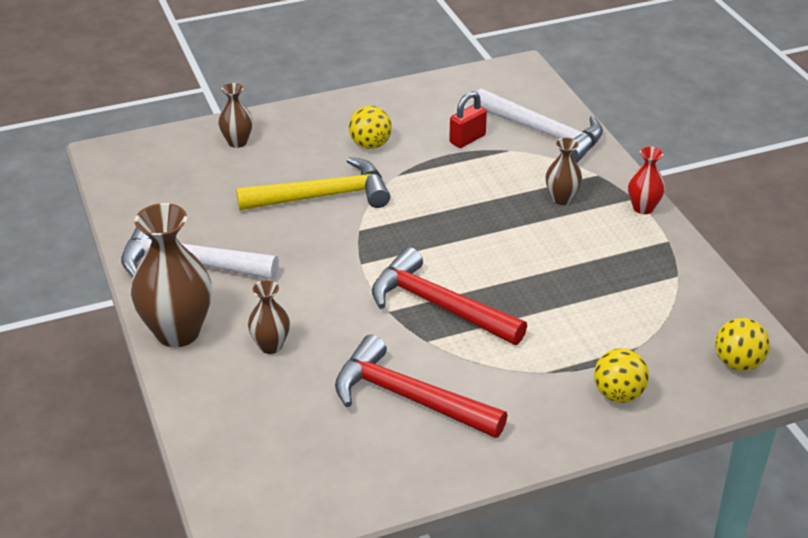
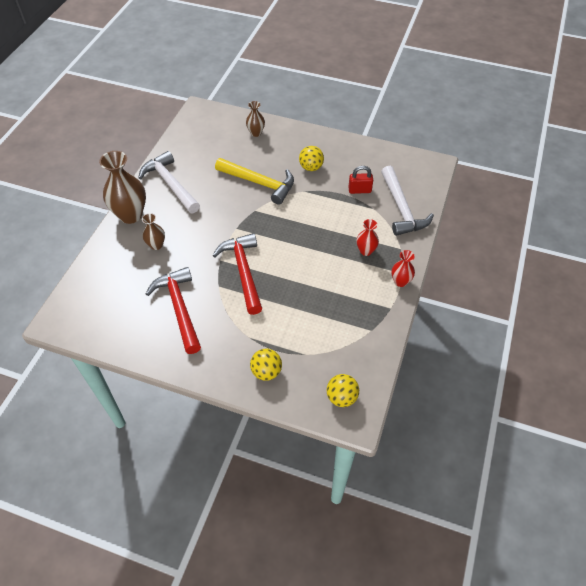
camera: 40 degrees right, 15 degrees up
brown vase [546,138,582,205] -> red vase [357,219,379,256]

